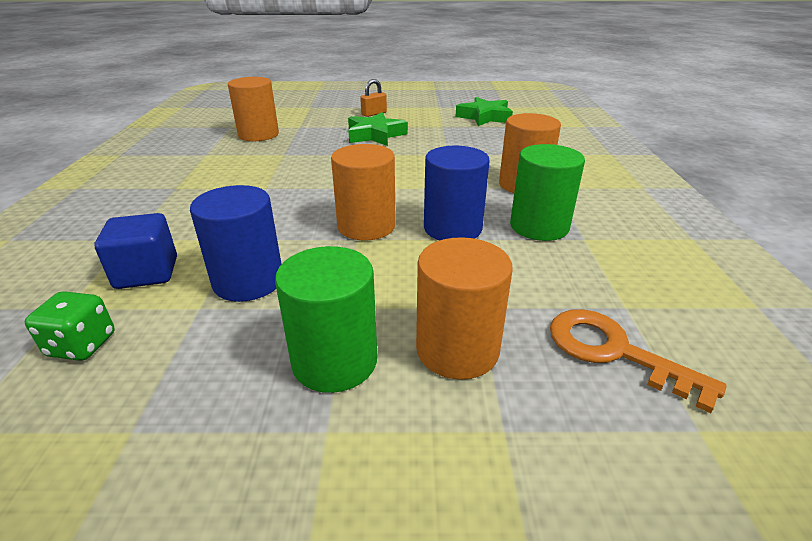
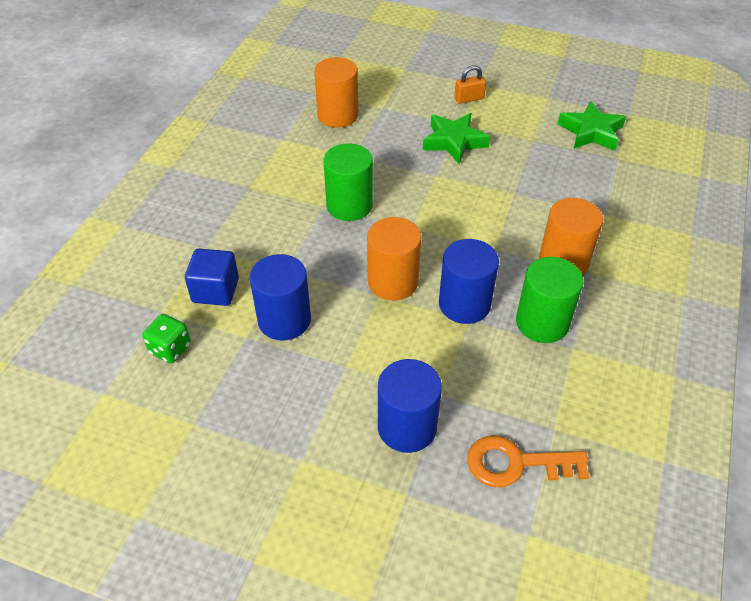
camera: 20 degrees right, 15 degrees up
green cylinder [275,246,377,393] -> green cylinder moved to [323,143,373,221]
orange cylinder [416,237,513,380] -> blue cylinder [378,359,442,453]
orange key [550,309,727,413] -> orange key turned 60 degrees counterclockwise [467,436,589,487]

